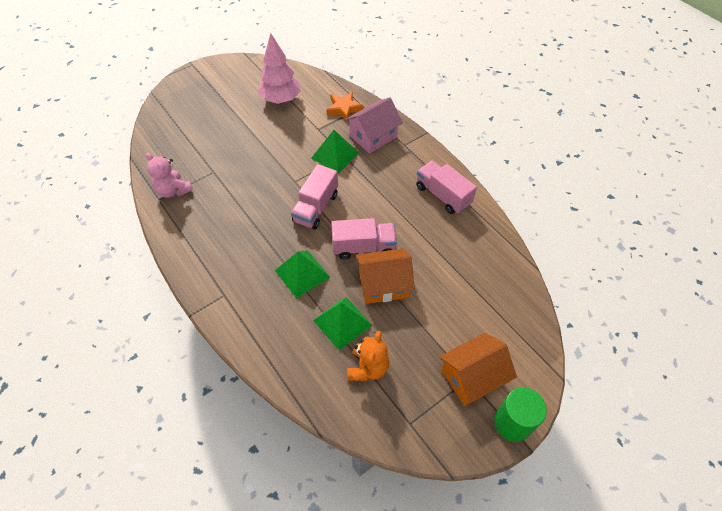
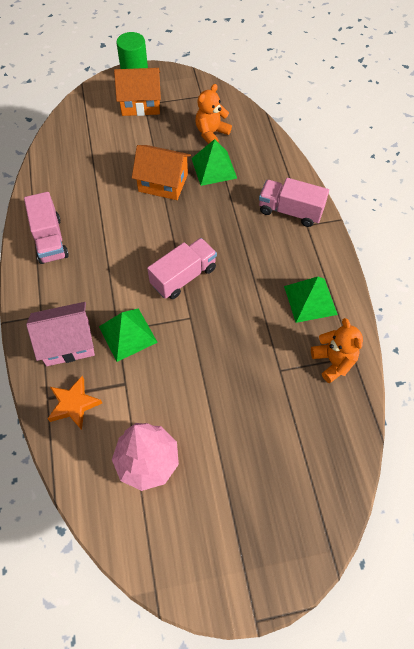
camera: 155 degrees left, 5 degrees up
pink teddy bear [146,153,193,198] -> orange teddy bear [311,318,363,383]
green pyramid [275,250,330,299] -> green pyramid moved to [284,277,338,323]
pink truck [331,218,397,259] -> pink truck moved to [259,178,329,227]

